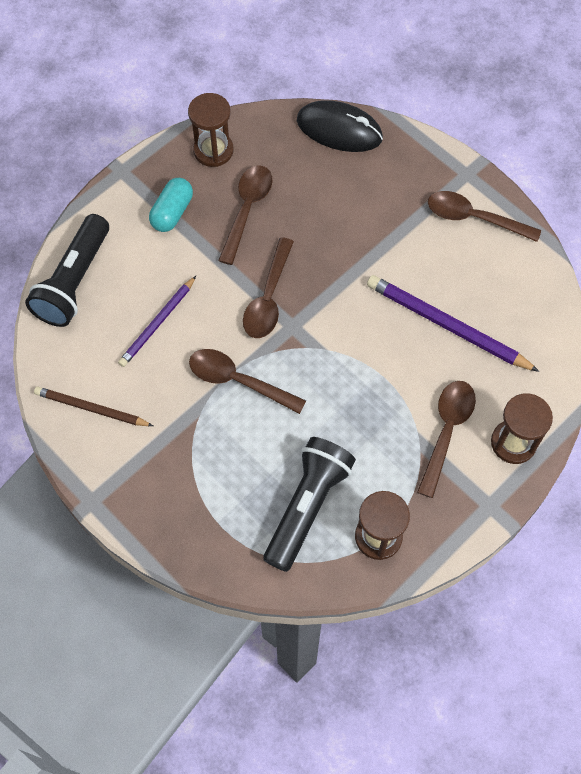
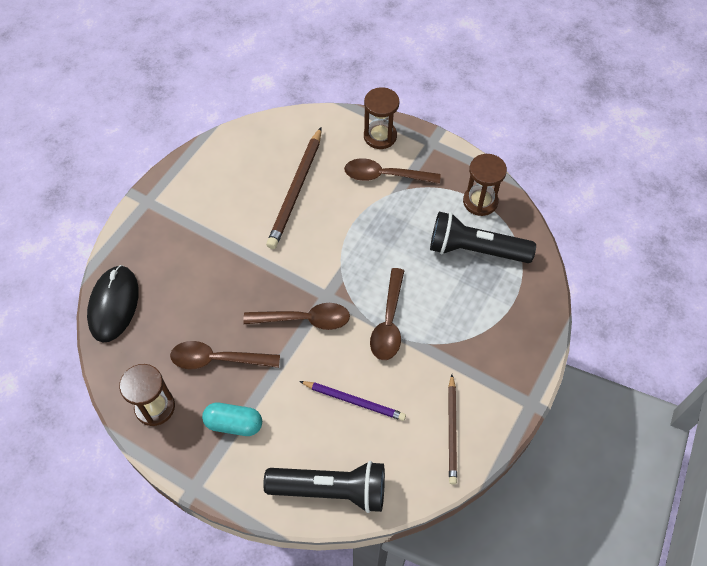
camera: 105 degrees left, 5 degrees down
purple pencil [367,275,539,372] -> brown pencil [266,127,321,249]
brown spoon [428,191,541,242] -> none

